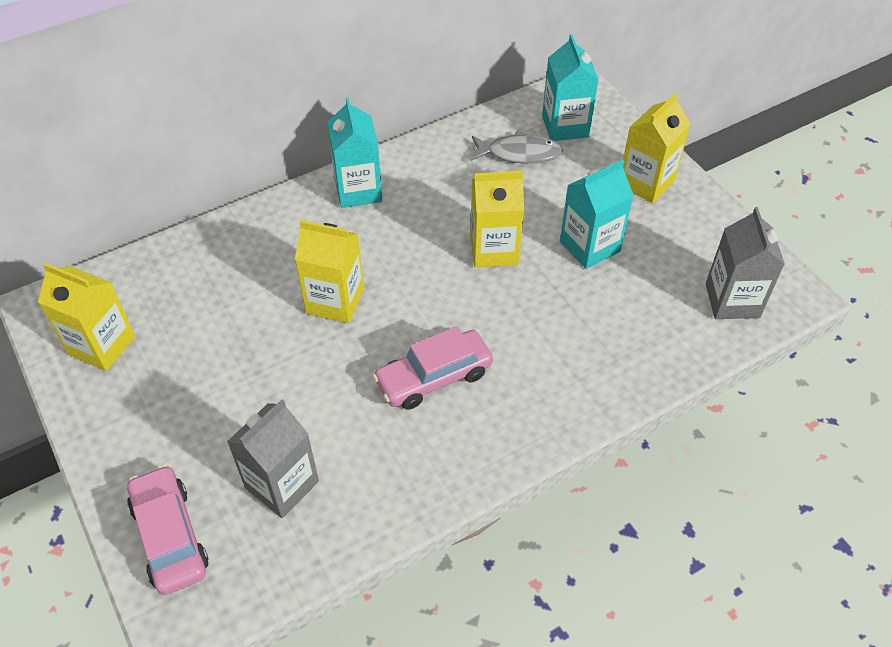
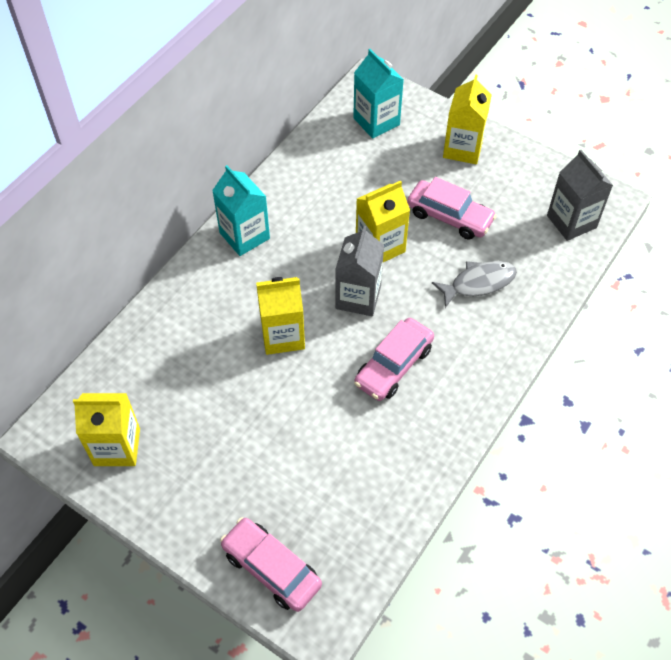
camera: 25 degrees left, 5 degrees up
grey carton [227,399,319,518] -> grey carton moved to [336,226,384,316]
grey fish [471,130,563,164] -> grey fish moved to [432,261,517,308]
turquoise carton [560,160,634,269] -> pink car [407,177,497,240]

